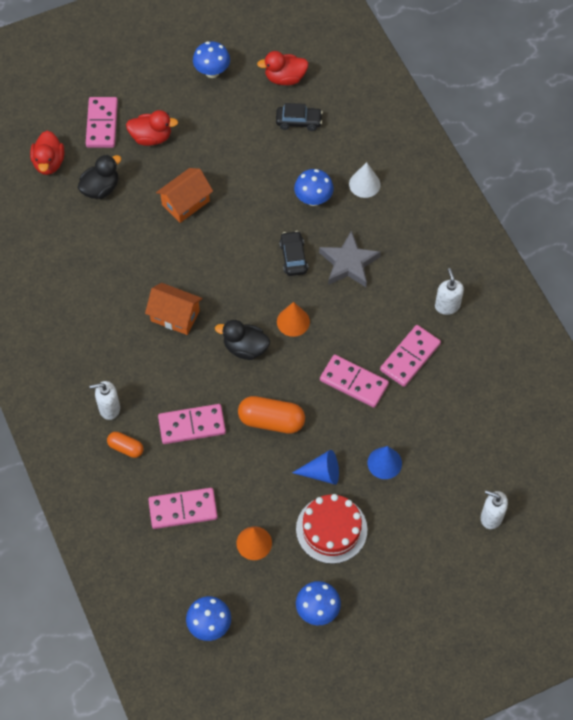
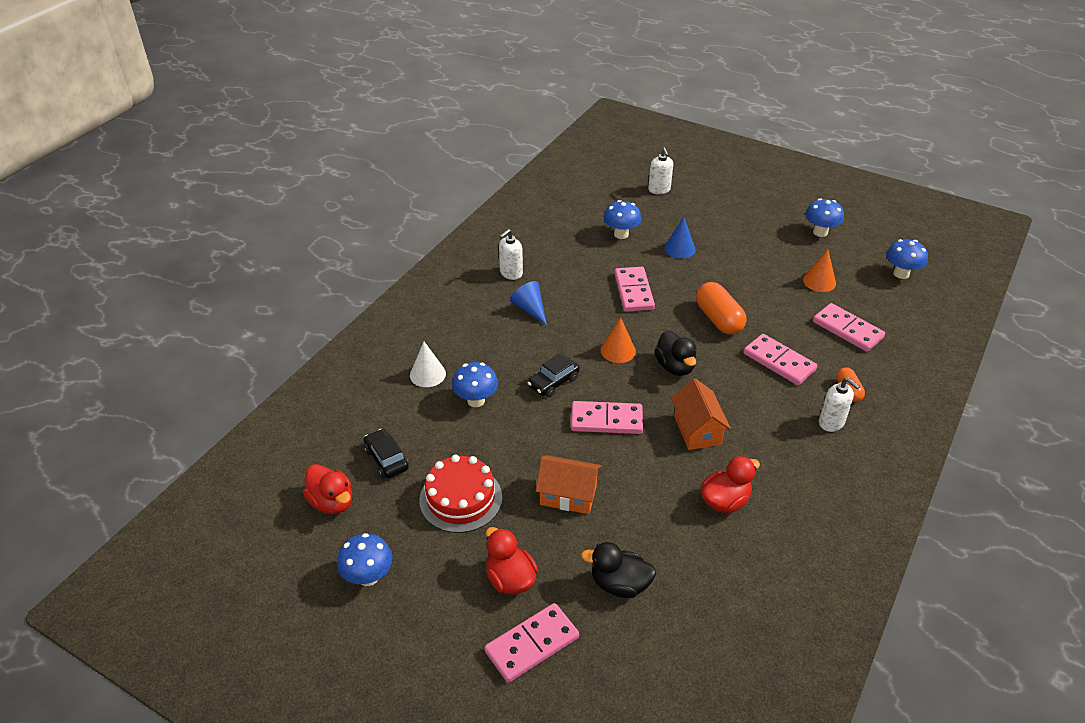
camera: 125 degrees left, 20 degrees down
red duck [30,131,64,175] -> red duck moved to [701,456,760,513]
blue cone [292,450,339,485] -> blue cone moved to [510,281,547,325]
red cake [296,494,367,564] -> red cake moved to [419,455,502,533]
grey star [319,230,381,287] -> none
pink domino [380,325,441,387] -> pink domino moved to [571,401,643,434]
none -> blue mushroom [604,200,642,239]

